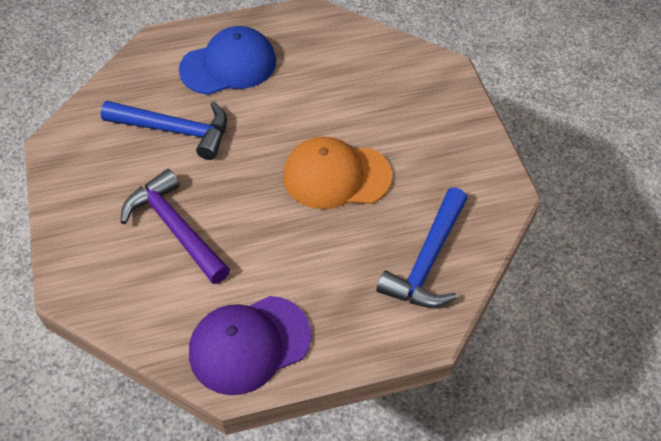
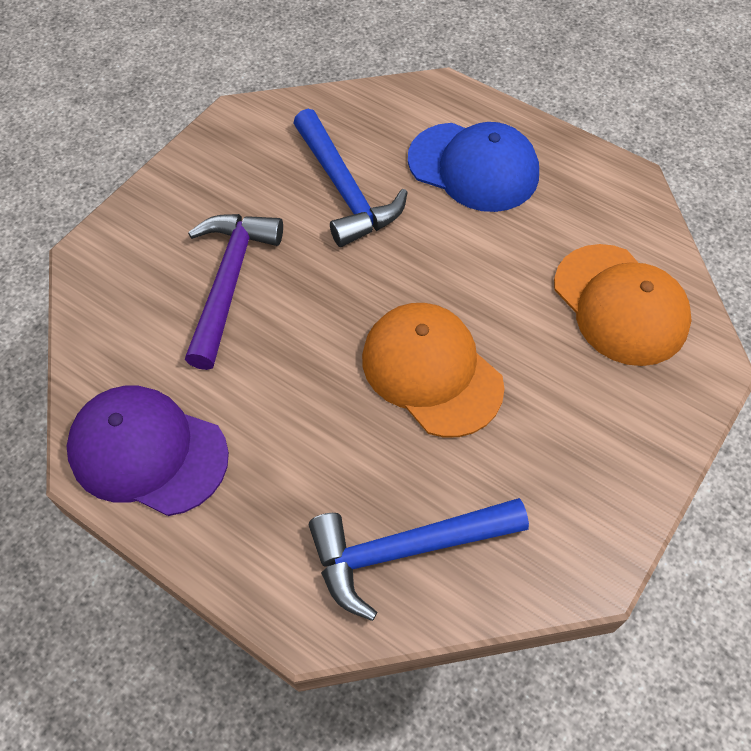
camera: 50 degrees right, 5 degrees up
none -> orange cap [554,244,692,366]

